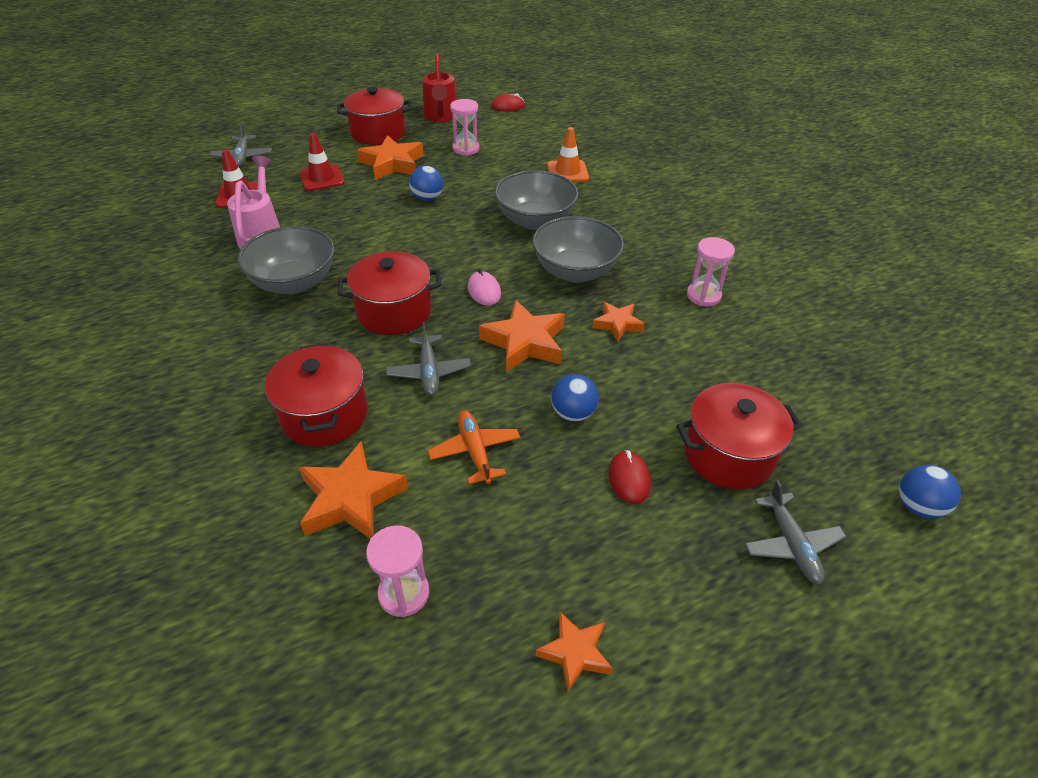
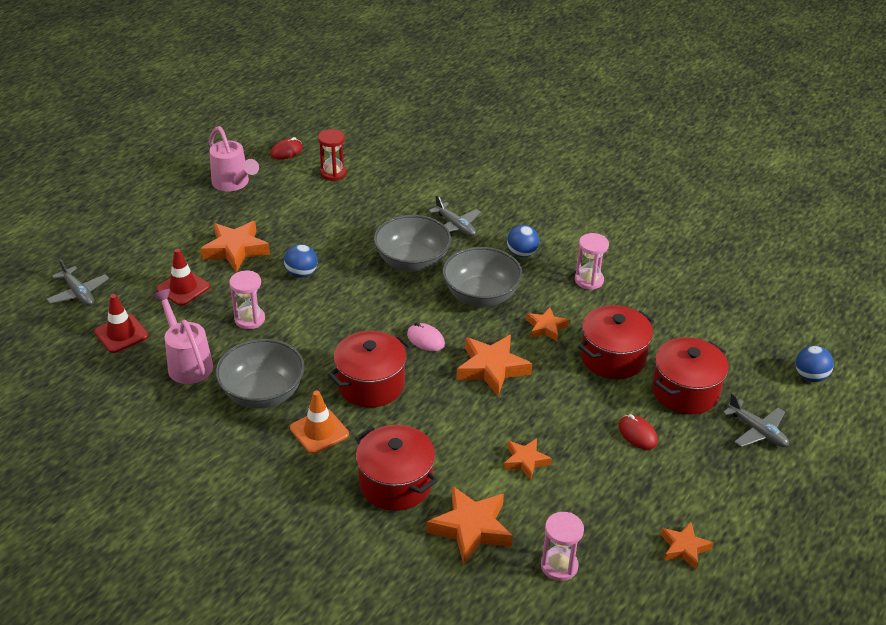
camera: 30 degrees left, 5 degrees down
red pot [337,87,412,145] -> red pot moved to [578,305,655,379]
grey plane [386,322,471,396] -> grey plane moved to [429,195,481,236]
red watering can [423,53,457,122] -> pink watering can [209,126,259,192]
orange plane [428,411,521,484] -> orange star [503,438,552,480]
pink hourglass [450,99,480,156] -> pink hourglass moved to [229,271,265,329]
orange traffic cone [547,127,589,182] -> orange traffic cone moved to [290,391,349,454]
blue ball [551,374,599,422] -> blue ball moved to [507,225,539,257]
none -> red hourglass [318,129,346,181]

